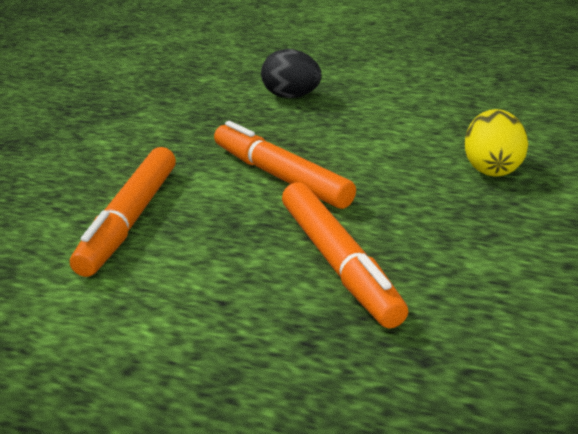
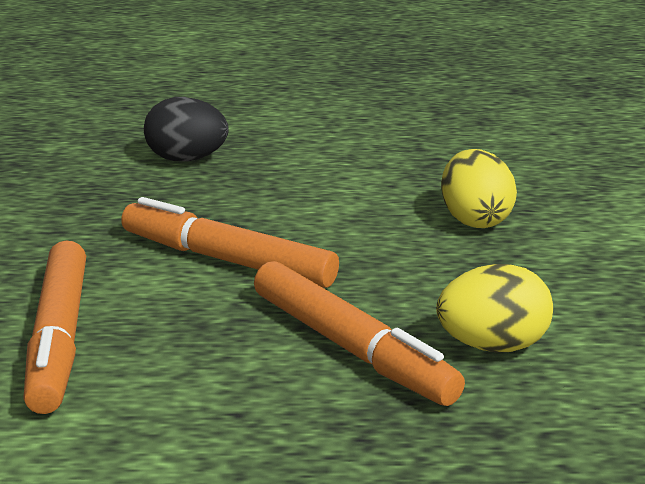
camera: 20 degrees left, 5 degrees down
none -> yellow egg [436,264,553,353]

